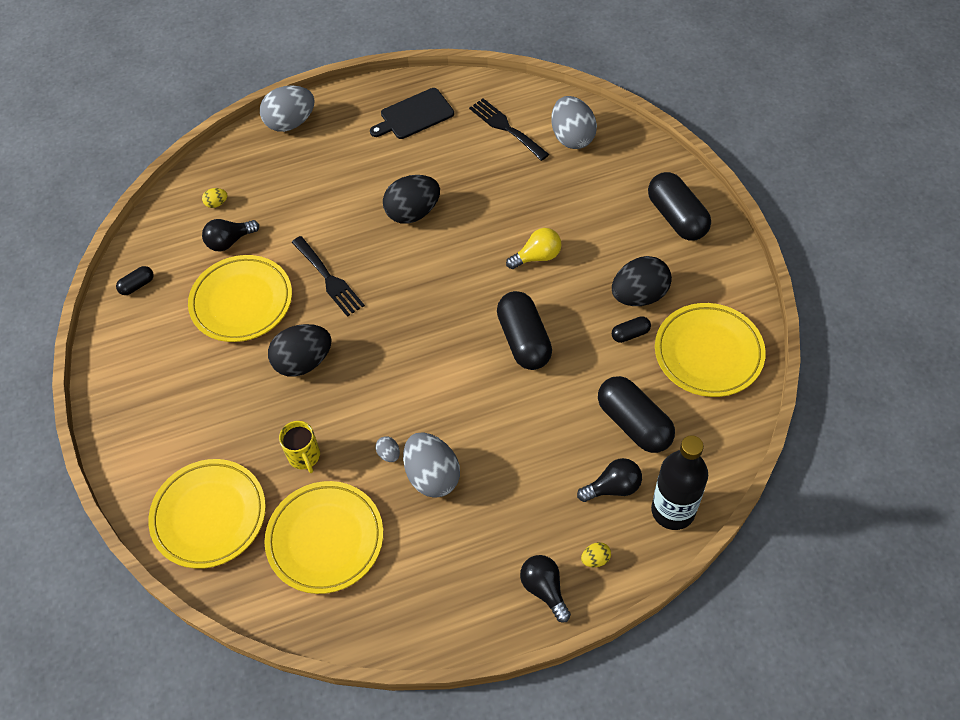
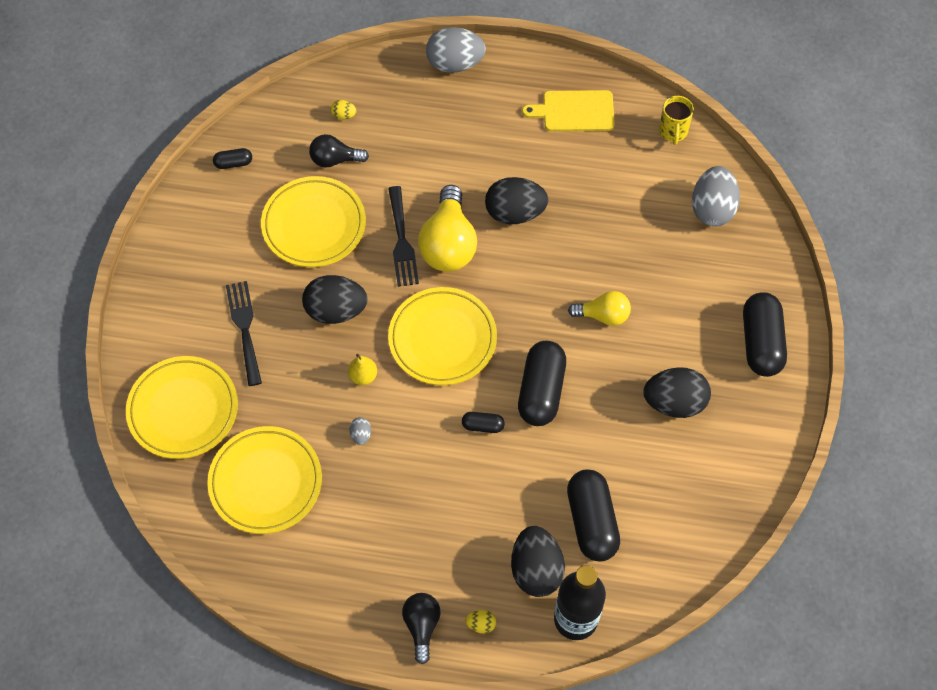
camera: 25 degrees right, 5 degrees up
yellow mug [279,421,320,473] -> yellow mug moved to [659,96,694,145]
black cutting board [370,88,454,139] -> yellow cutting board [522,90,615,131]
grey egg [403,432,460,498] -> none
black fork [469,98,549,161] -> black fork moved to [226,281,262,386]
black light bulb [577,458,642,502] -> black egg [511,526,565,597]
black capsule [612,316,651,343] -> black capsule moved to [462,412,505,433]
yellow plate [655,303,766,397] -> yellow plate moved to [388,287,497,385]
none -> yellow pear [348,354,377,385]
none -> yellow light bulb [418,185,477,272]

